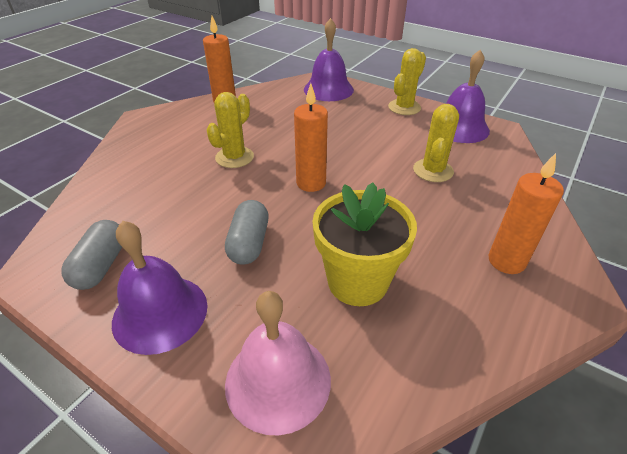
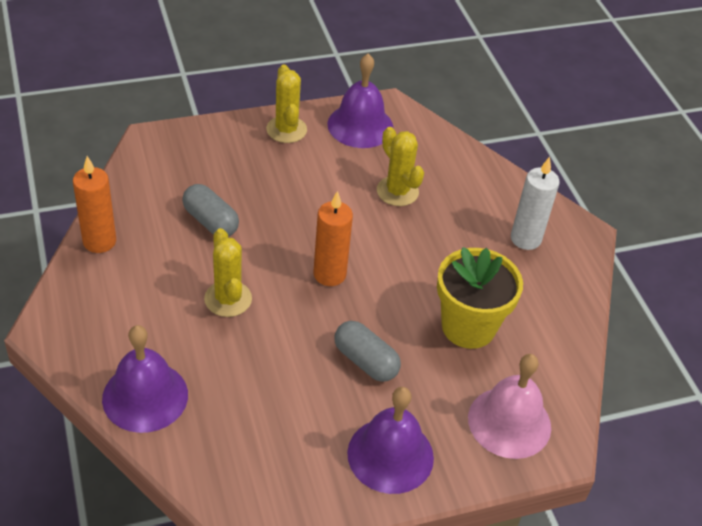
camera: 55 degrees left, 5 degrees up
grey capsule [61,220,122,290] -> grey capsule moved to [182,184,239,237]
purple bell [304,18,354,101] -> purple bell moved to [102,325,188,433]
orange candle [489,153,564,274] -> white candle [511,157,560,250]

